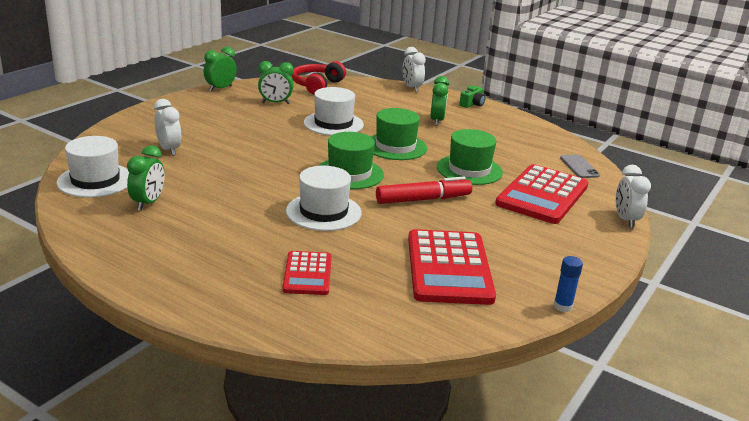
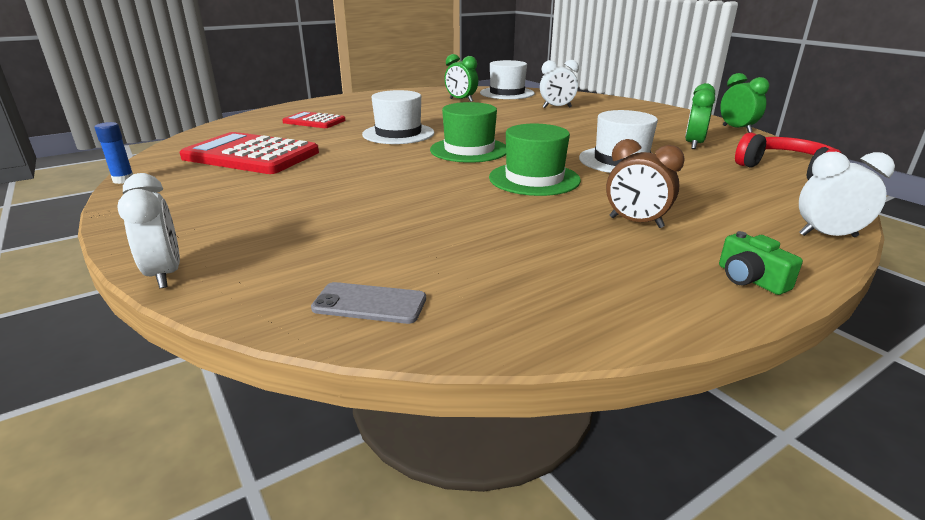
camera: 115 degrees right, 0 degrees up
red marker [376,177,472,204] -> none
green clock [430,76,449,126] -> brown clock [606,139,685,228]
green hat [437,129,503,185] -> none
red calculator [495,164,588,224] -> none
white clock [616,165,651,228] -> white clock turned 45 degrees clockwise [117,173,180,288]

